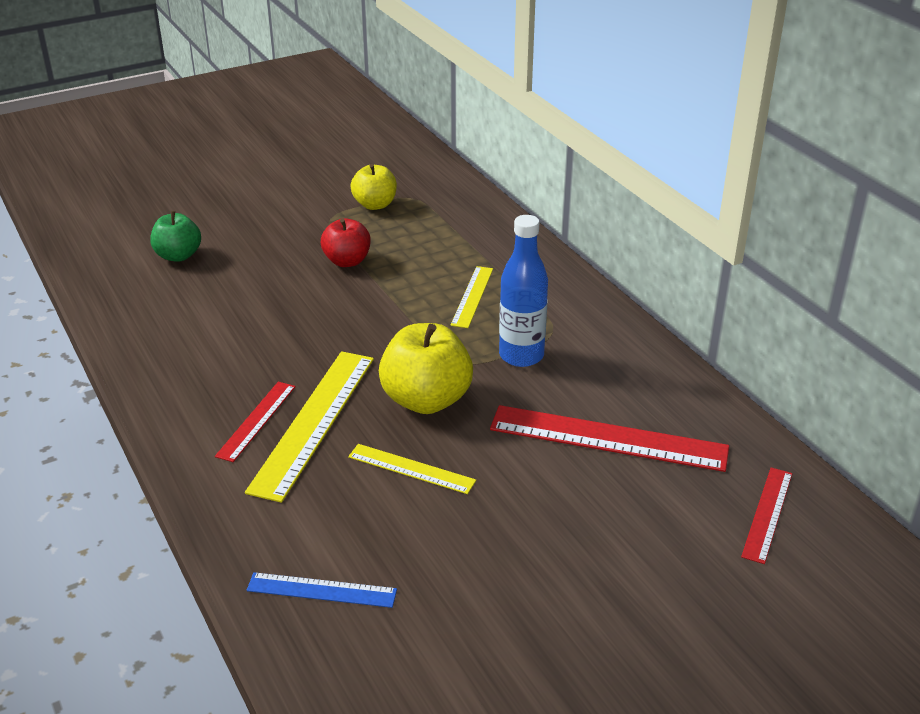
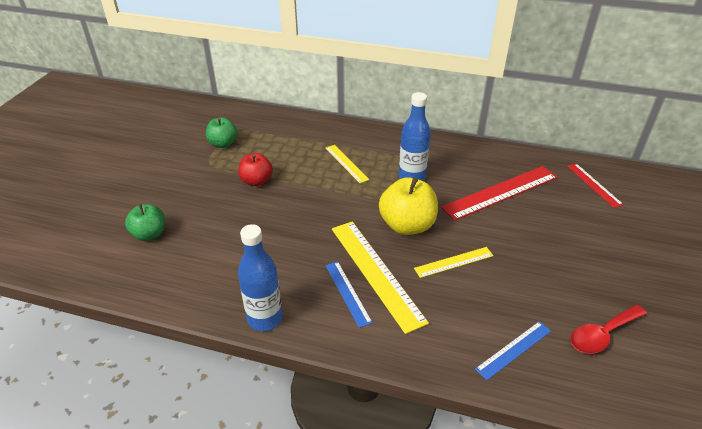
camera: 45 degrees left, 5 degrees up
red ruler [215,382,296,462] -> blue ruler [325,261,373,328]
yellow apple [351,164,397,210] -> green apple [206,117,238,148]
none -> blue bottle [238,224,282,331]
none -> red spoon [570,305,647,354]

